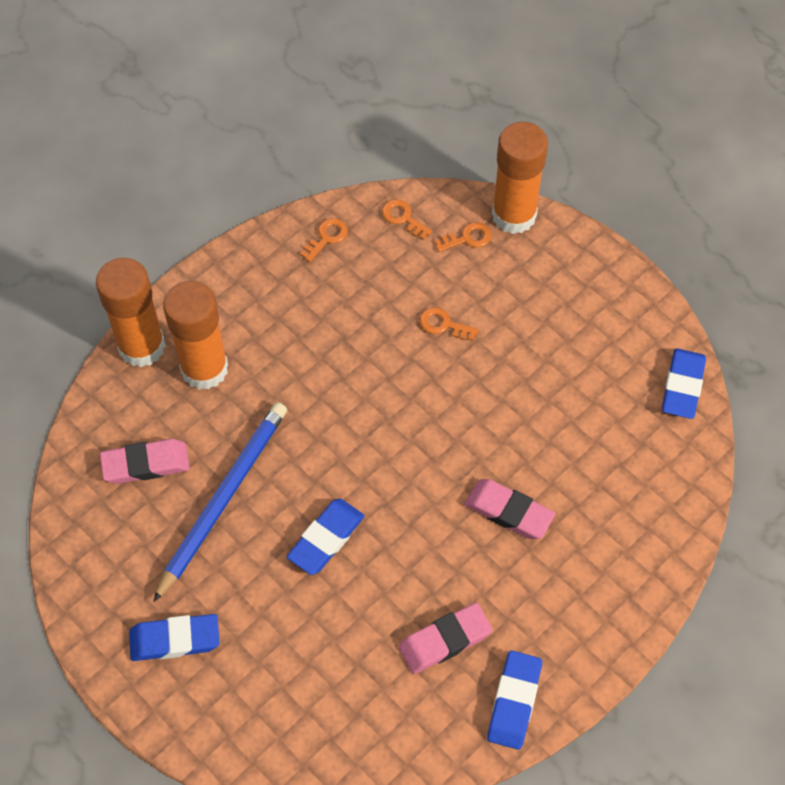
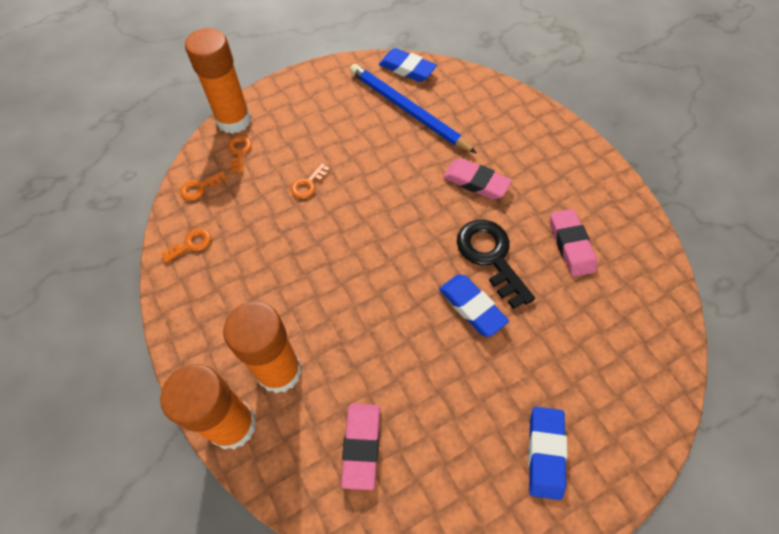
camera: 75 degrees left, 0 degrees up
blue pencil [153,402,287,602] -> blue pencil moved to [350,64,477,154]
orange key [300,218,348,262] -> orange key turned 90 degrees clockwise [161,229,211,263]
pink eraser [465,479,555,539] -> pink eraser turned 75 degrees clockwise [443,158,512,200]
blue eraser [487,651,542,750] -> none
none -> black key [457,220,535,309]

